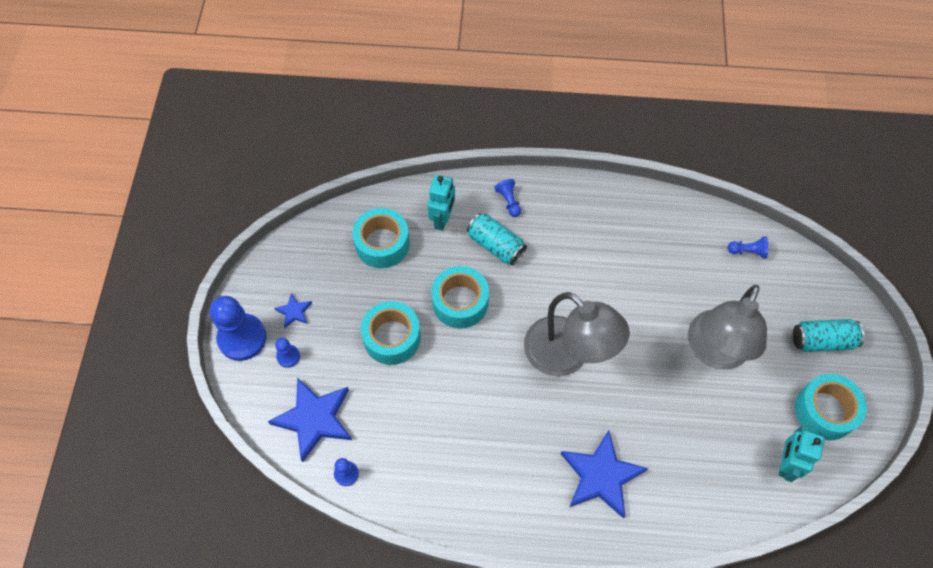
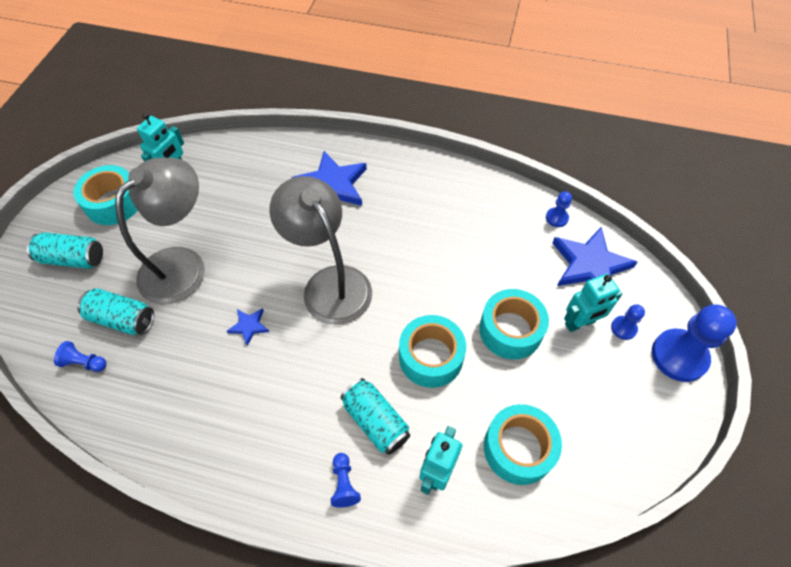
camera: 170 degrees left, 5 degrees down
blue star [274,293,312,328] -> blue star moved to [227,308,269,346]
none -> turquoise can [77,288,154,335]
none -> turquoise robot [564,274,622,332]

